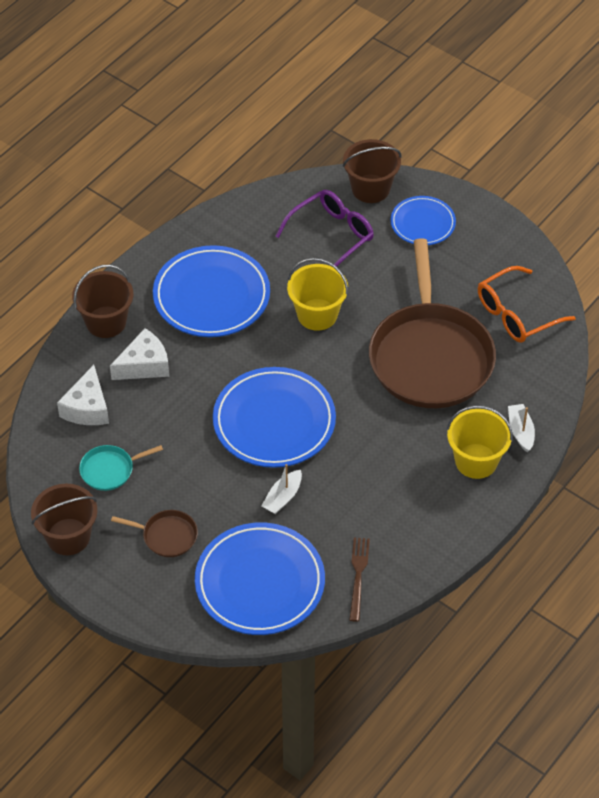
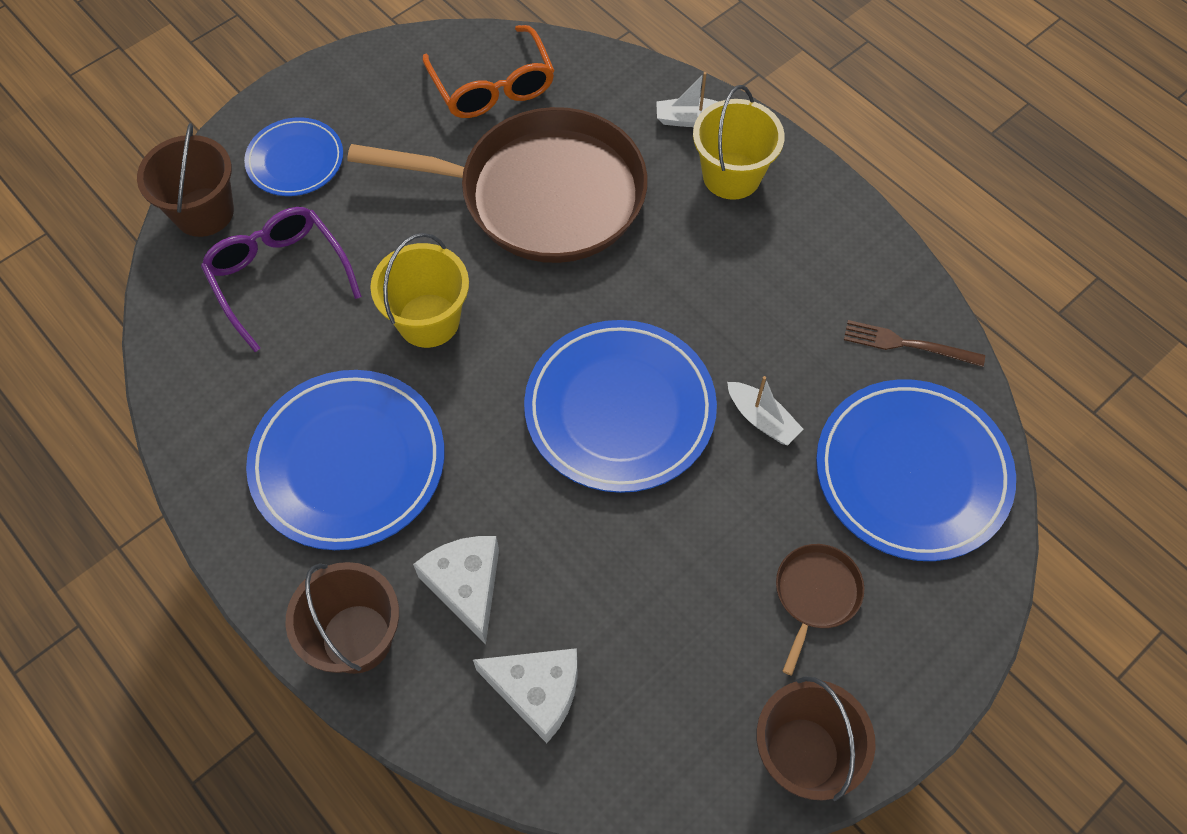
camera: 80 degrees left, 10 degrees up
turquoise pan [79,445,163,491] -> none

